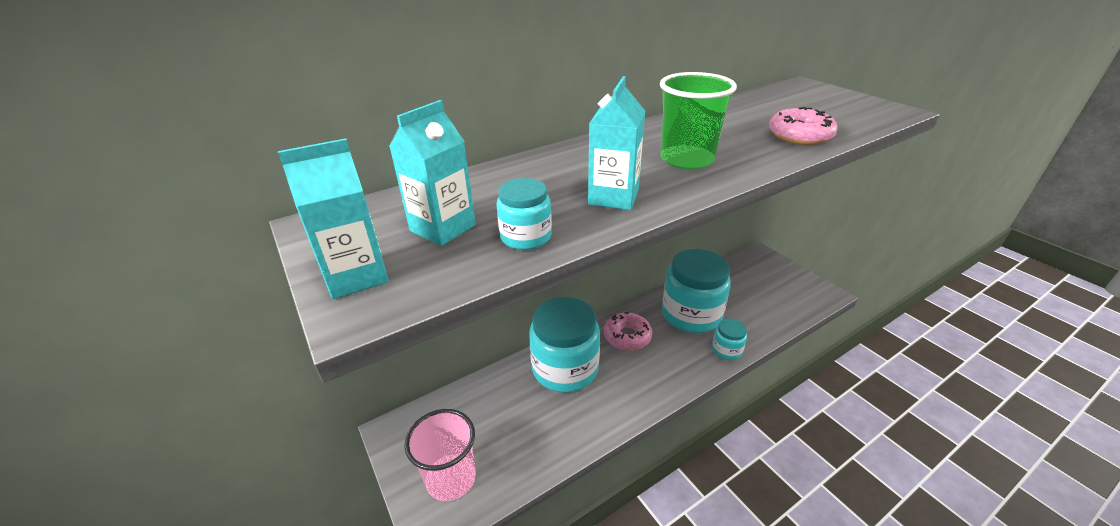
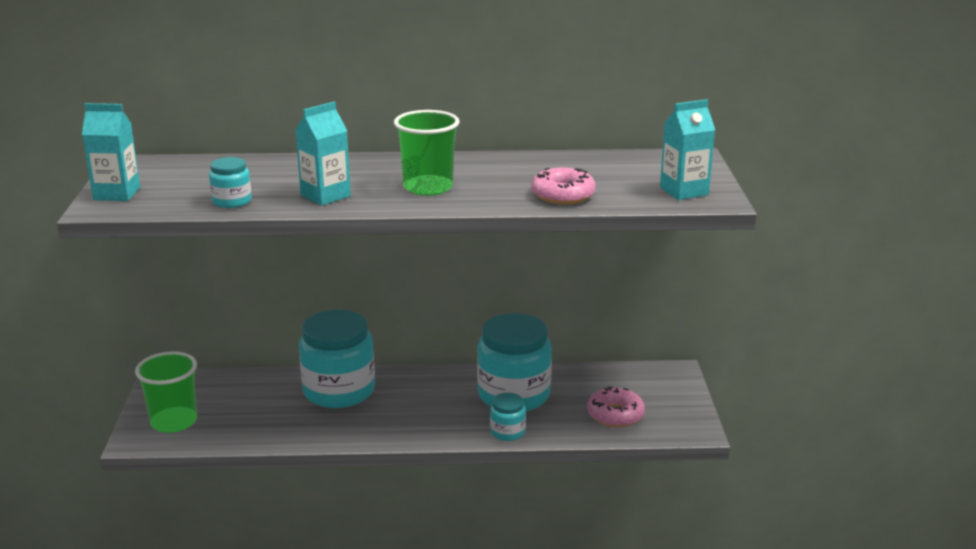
camera: 30 degrees right, 10 degrees down
turquoise carton [389,100,476,246] -> turquoise carton moved to [660,99,715,200]
pink cup [404,409,476,501] -> green cup [135,351,197,433]
pink donut [604,312,652,351] -> pink donut moved to [587,387,645,427]

